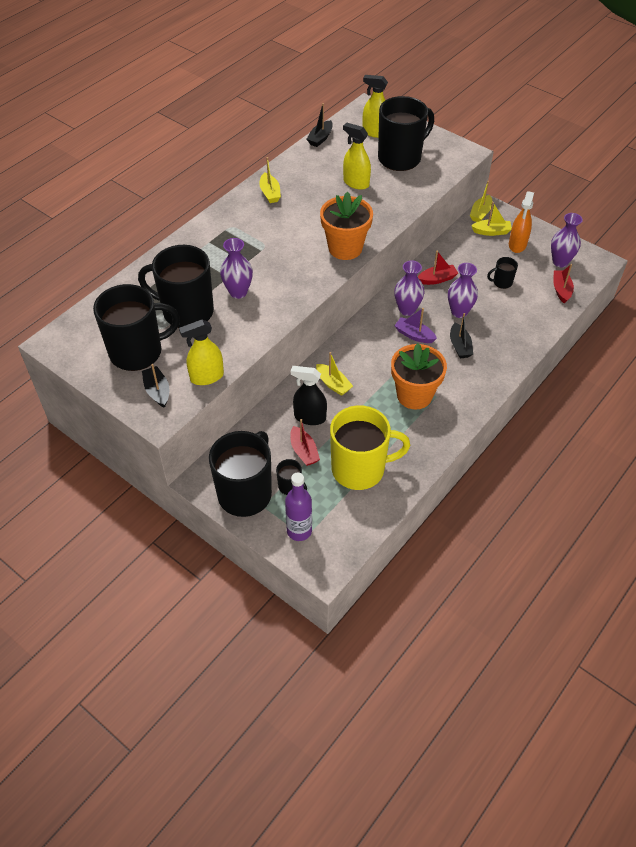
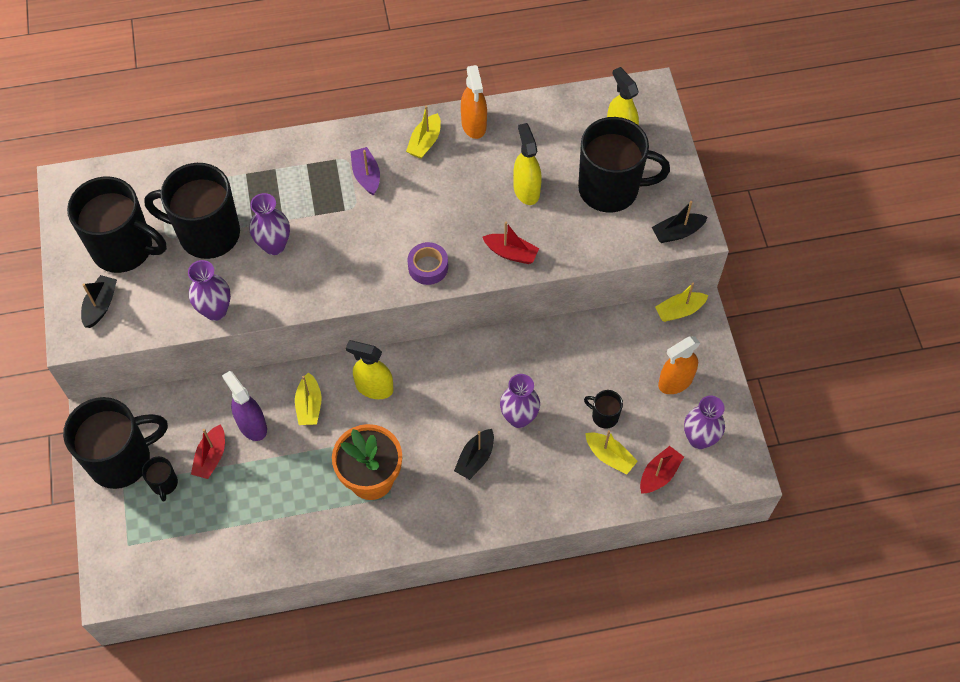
camera: 40 degrees right, 10 degrees up
black mug [138,245,214,328] -> black mug turned 45 degrees counterclockwise [144,163,240,259]
yellow spray bottle [179,320,224,385] -> yellow spray bottle moved to [346,340,394,399]
purple bottle [285,473,312,541] -> none
black spray bottle [291,366,327,425] -> purple spray bottle [222,371,267,441]
black boat [307,103,333,147] -> black boat moved to [652,201,708,243]
orange flower pot [320,192,373,260] -> purple tape [408,242,448,285]
yellow mug [330,405,410,490] -> none
purple vase [394,261,424,316] -> purple vase moved to [188,260,231,321]
purple boat [394,308,437,343] -> purple boat moved to [350,147,380,196]
red boat [418,251,458,285] -> red boat moved to [482,222,539,264]
yellow boat [471,202,512,236] -> yellow boat moved to [585,430,638,474]
none -> orange spray bottle [461,65,487,139]

